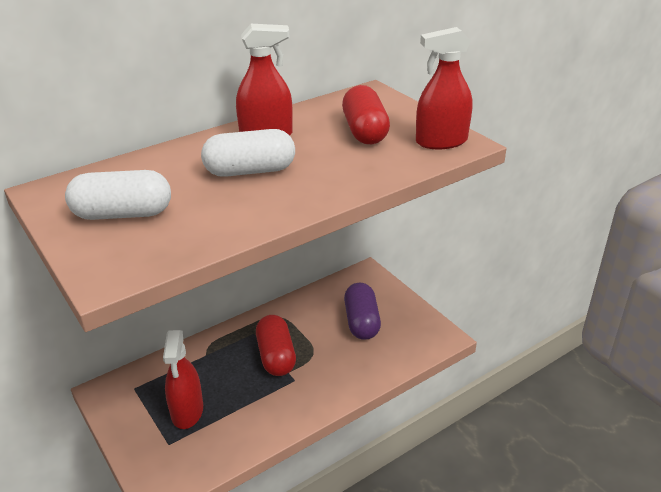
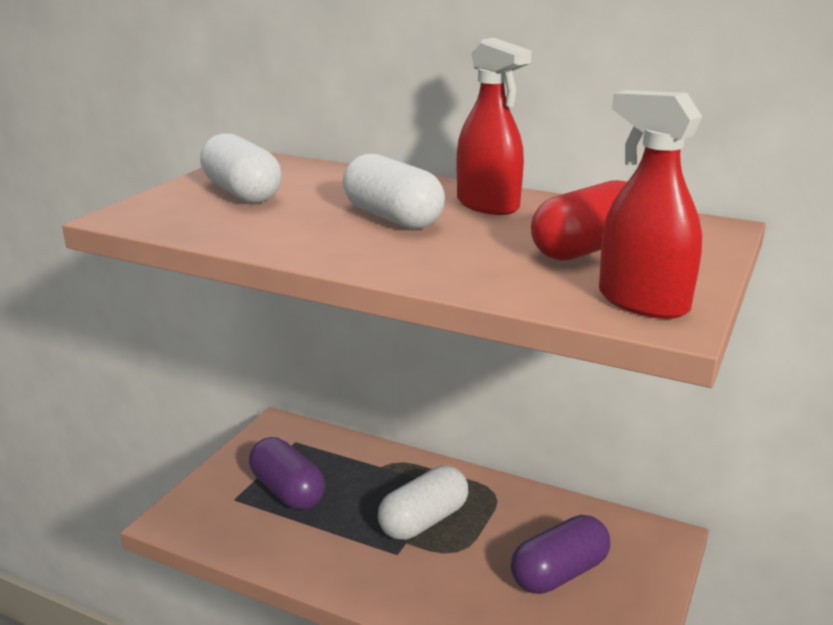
camera: 60 degrees right, 10 degrees down
red spray bottle [163,330,203,429] -> purple capsule [249,437,325,510]
red capsule [256,315,296,376] -> white capsule [378,466,468,540]

